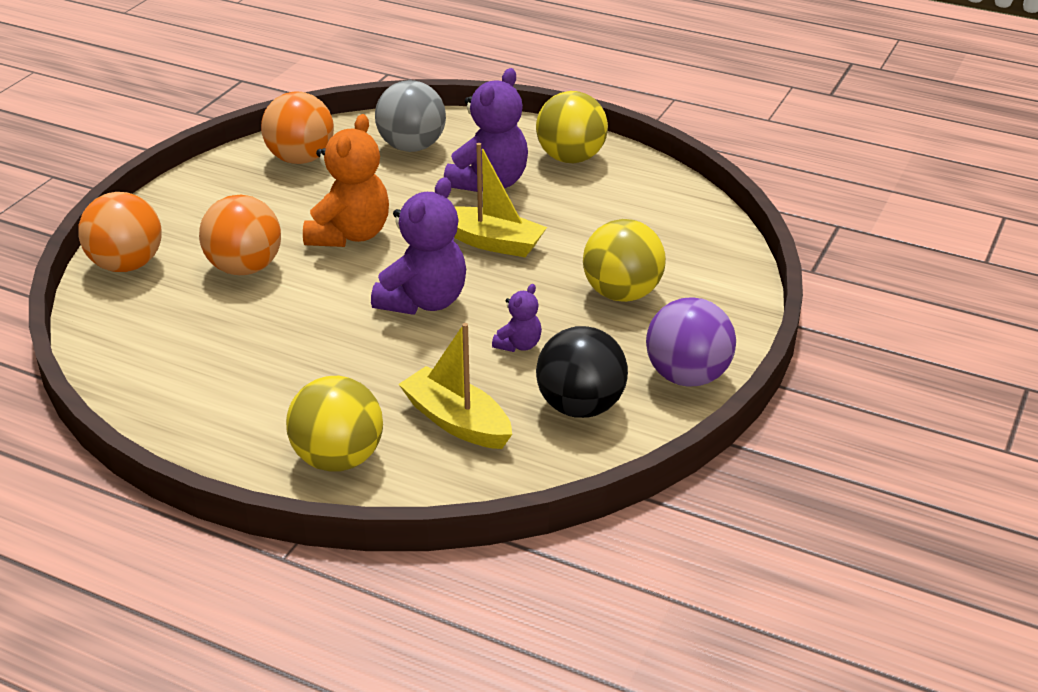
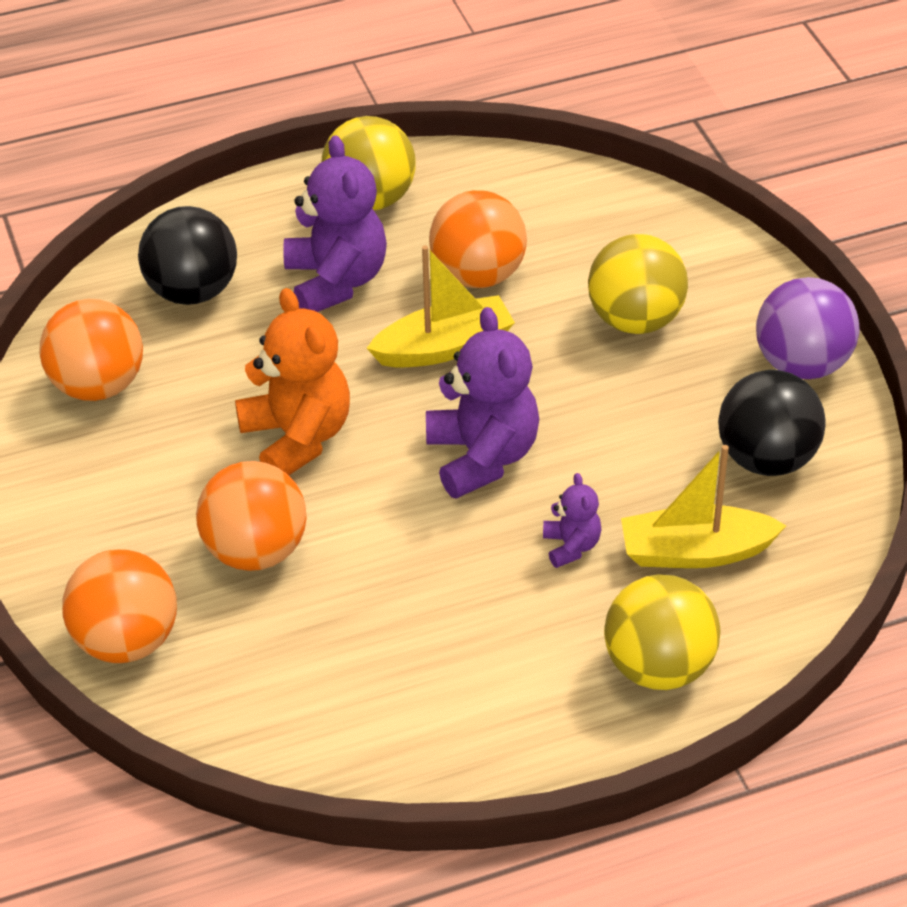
camera: 45 degrees left, 10 degrees up
grey ball [375,80,446,152] -> black ball [138,206,237,305]
purple teddy bear [492,284,542,352] -> purple teddy bear moved to [543,473,602,568]
none -> orange ball [429,190,527,288]

